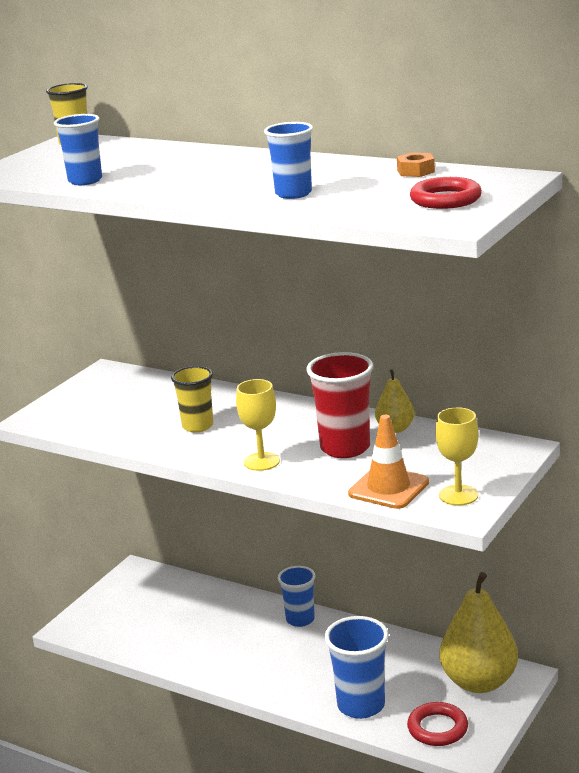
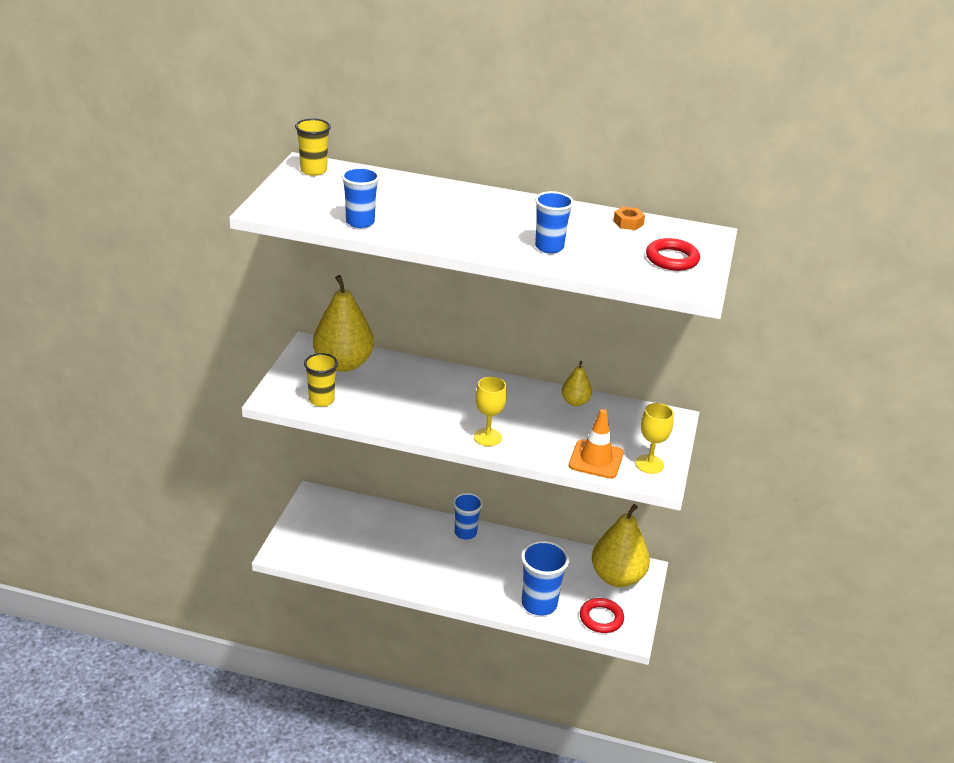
camera: 20 degrees left, 10 degrees up
yellow cup [171,366,213,432] -> yellow cup moved to [304,353,338,407]
red cup [306,352,373,458] -> none
none -> yellow pear [313,275,374,372]

